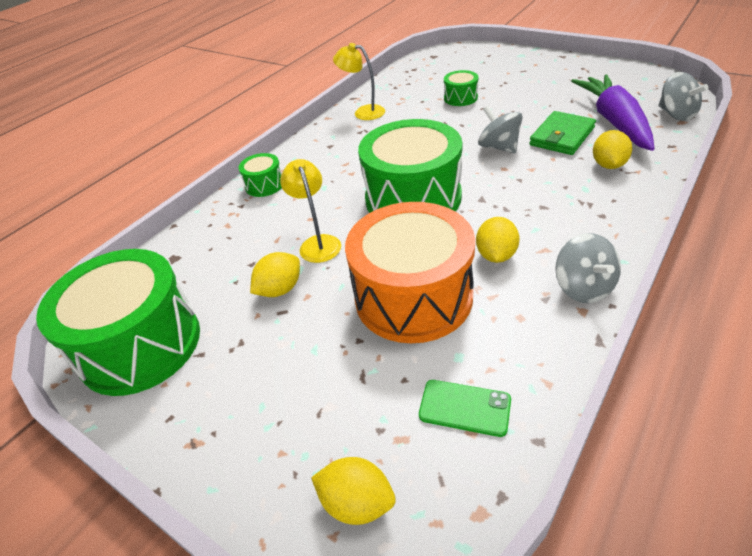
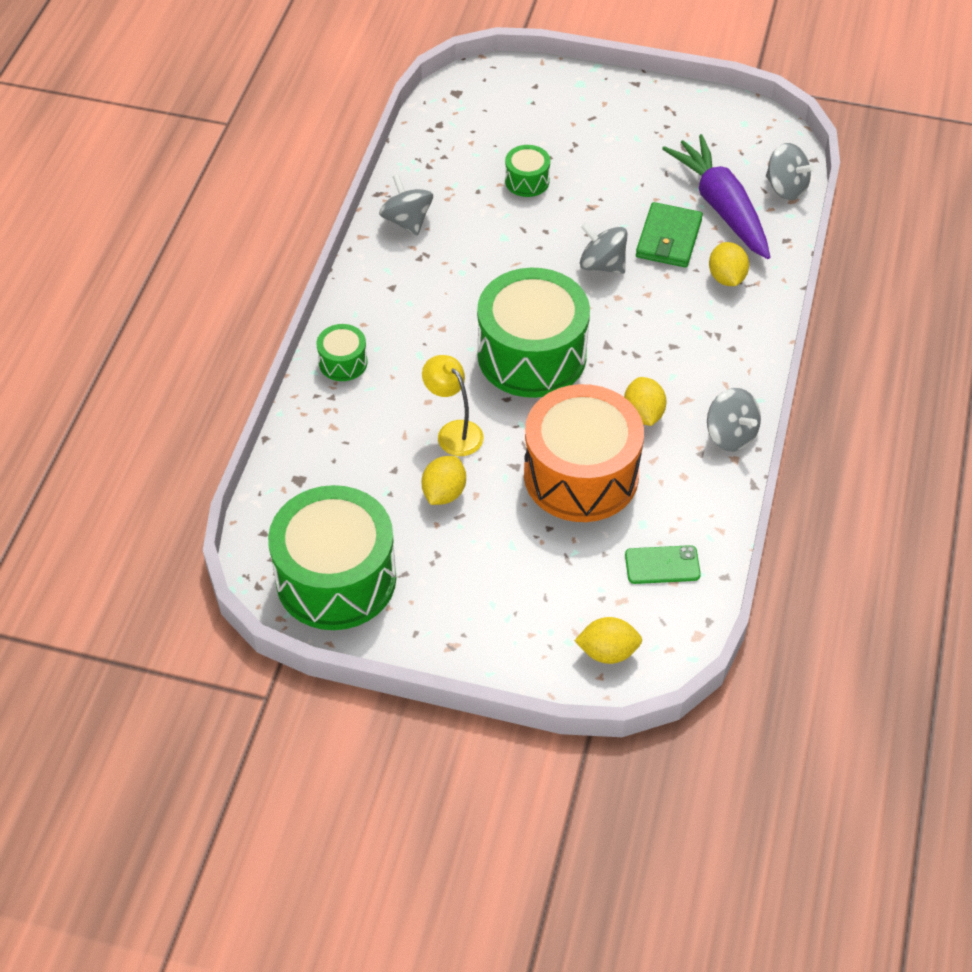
camera: 25 degrees left, 10 degrees up
yellow lamp [333,43,385,120] -> grey spinning top [379,174,433,236]

